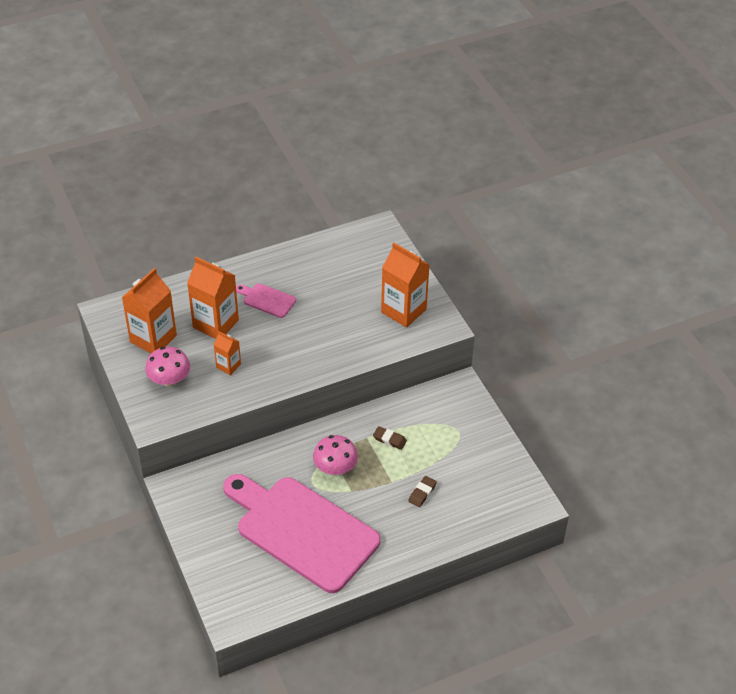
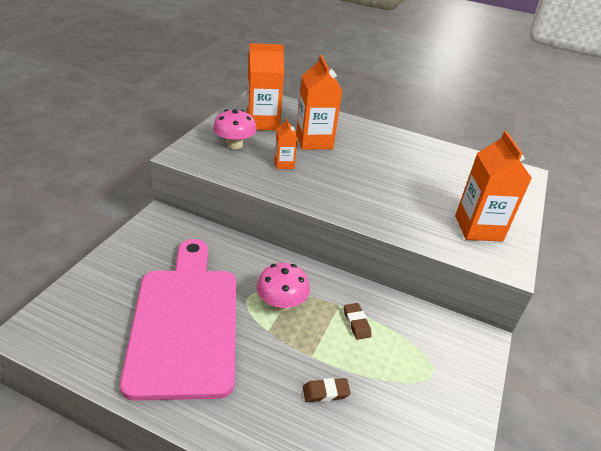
camera: 45 degrees right, 10 degrees down
pink cutting board [236,283,296,318] -> none

